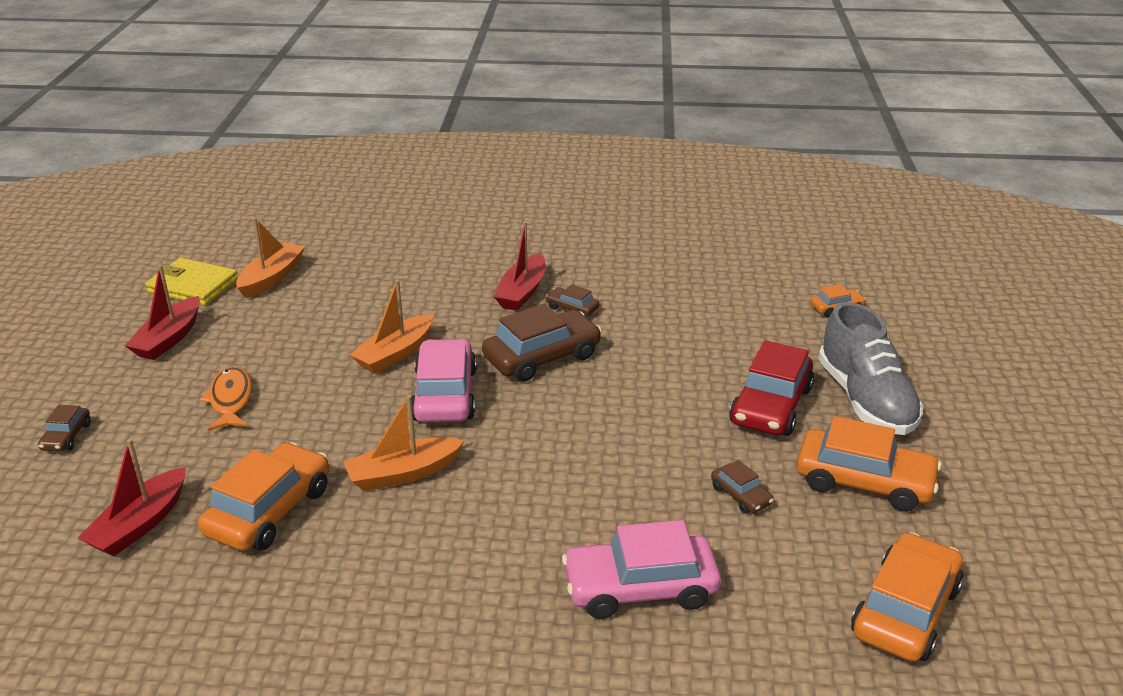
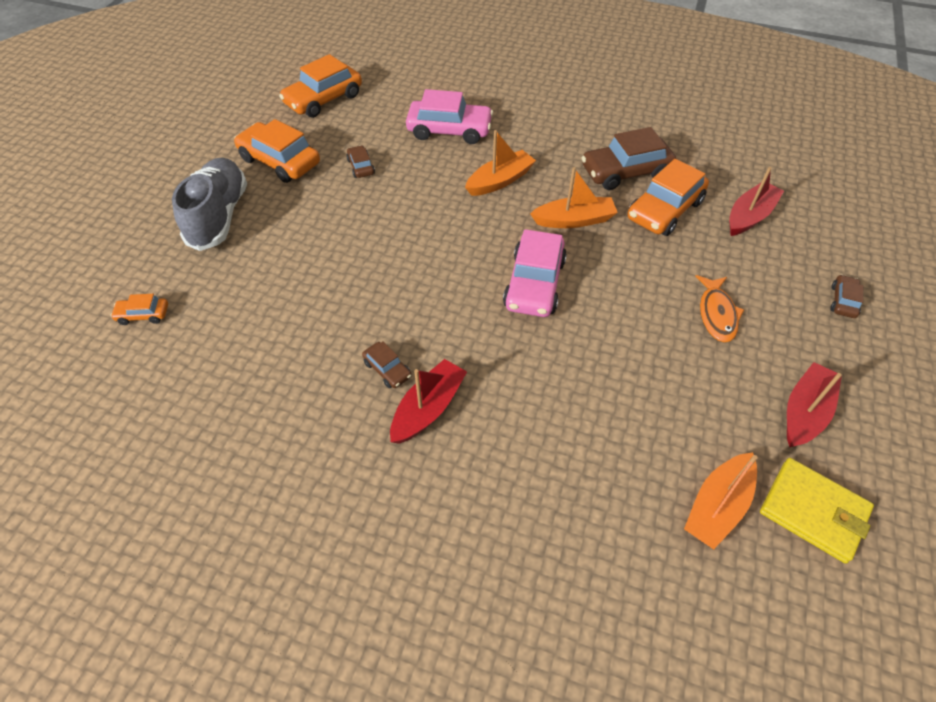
camera: 165 degrees left, 20 degrees up
orange boat [350,279,434,374] -> orange boat moved to [465,130,536,196]
brown car [482,304,602,382] -> brown car moved to [582,127,676,190]
red car [729,340,814,436] -> none

